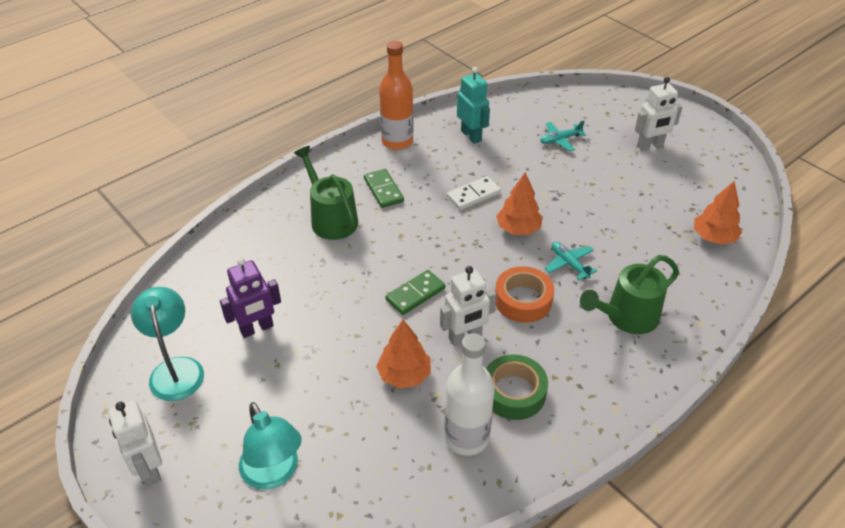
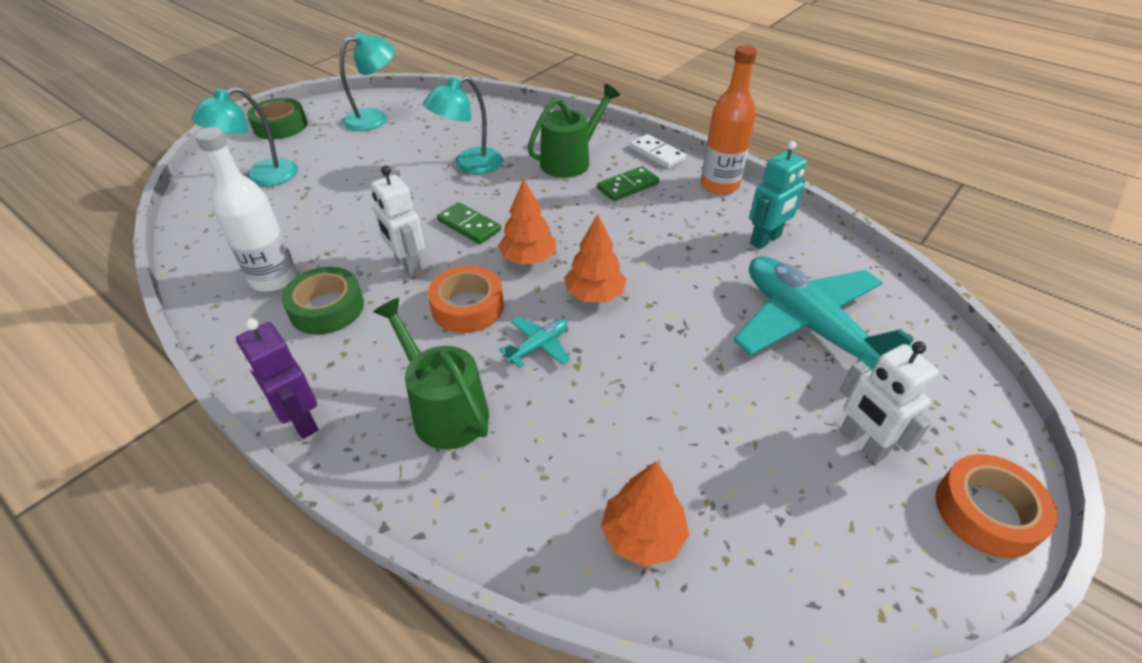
camera: 80 degrees right, 0 degrees up
white robot [108,400,162,486] -> green tape [247,98,307,139]
purple robot [220,258,281,338] -> purple robot moved to [236,318,318,439]
orange tree [376,320,431,388] -> orange tree moved to [498,179,556,265]
white domino [447,176,501,210] -> white domino moved to [630,134,686,168]
turquoise plane [540,121,586,151] -> turquoise plane [734,256,914,371], size x2.38
none -> turquoise lamp [423,76,503,174]
none -> orange tape [936,454,1058,558]

